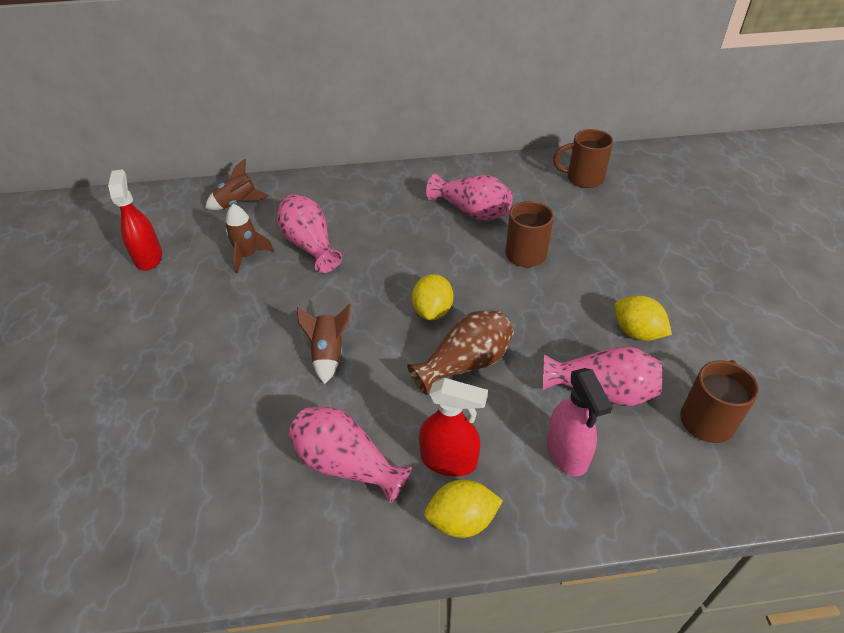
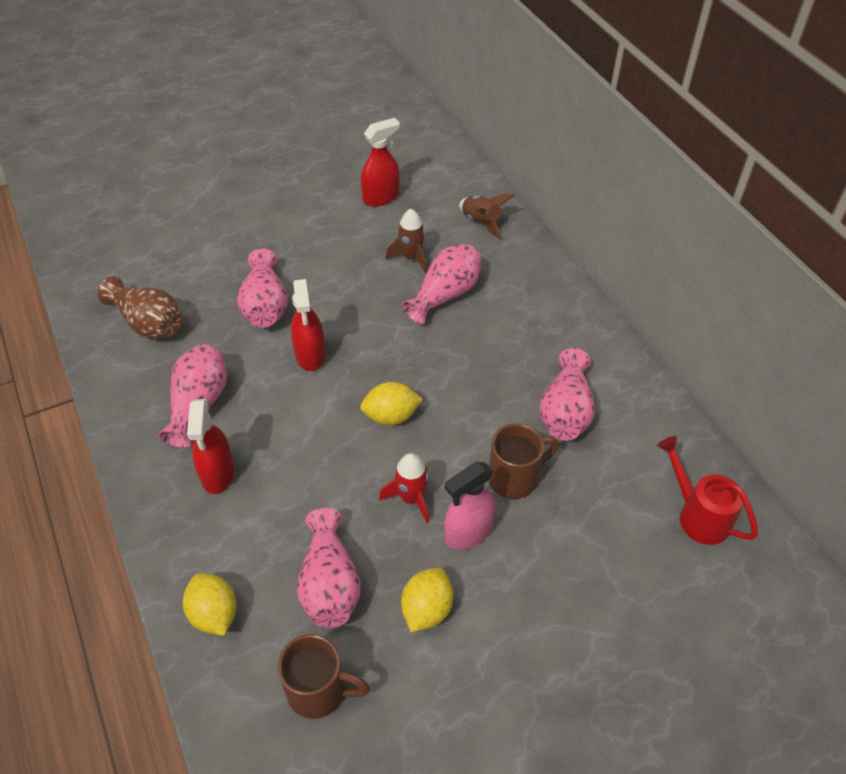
camera: 70 degrees right, 5 degrees up
brown rocket [297,304,351,384] -> red spray bottle [291,279,325,371]
brown vase [407,310,514,395] -> brown vase moved to [98,276,182,339]
yellow lemon [424,480,503,538] -> yellow lemon moved to [183,573,237,636]
pink spray bottle [547,368,613,476] -> pink spray bottle moved to [444,462,496,550]
brown mug [553,129,613,188] -> red watering can [657,436,758,545]
none -> pink vase [237,248,288,328]
none -> red rocket [379,453,429,523]

